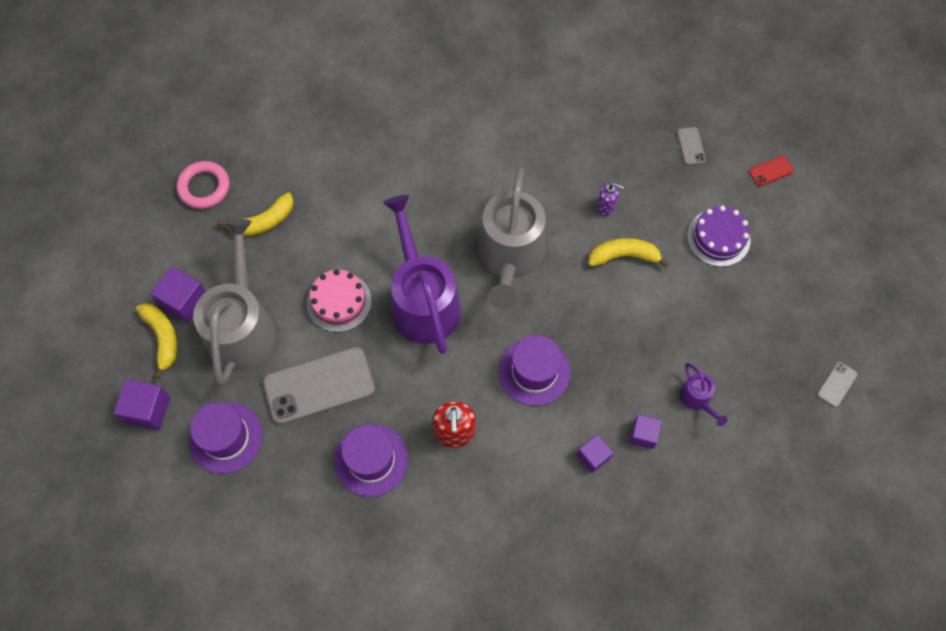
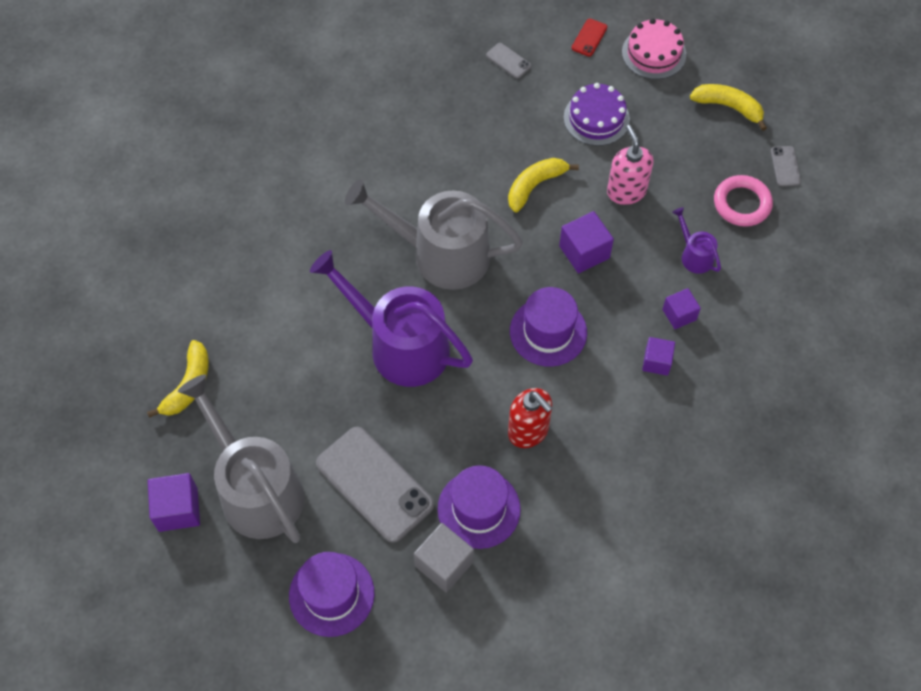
camera: 40 degrees left, 5 degrees down
purple cube [114,379,170,430] -> purple cube moved to [559,211,614,274]
yellow banana [136,303,178,379] -> yellow banana moved to [690,84,767,131]
pink ring [176,161,230,209] -> pink ring moved to [714,175,773,227]
grey phone [263,347,375,425] -> grey phone turned 75 degrees counterclockwise [316,427,434,543]
pink cake [307,269,372,332] -> pink cake moved to [622,18,686,79]
grey watering can [478,168,545,310] -> grey watering can turned 135 degrees clockwise [345,179,523,290]
purple soap dispenser [597,182,624,216] -> none
purple watering can [680,363,727,426] -> purple watering can turned 150 degrees counterclockwise [672,207,721,274]
none -> grey cube [414,523,474,592]
none -> pink soap dispenser [607,125,653,205]

